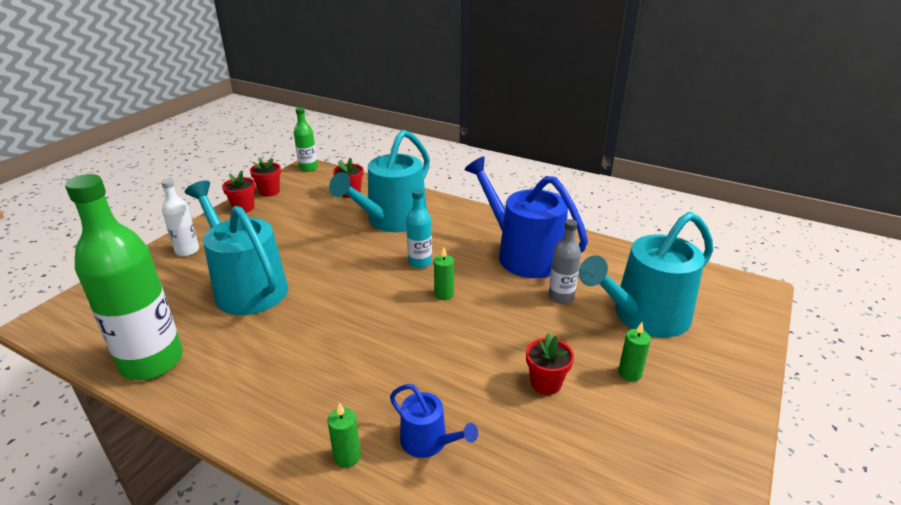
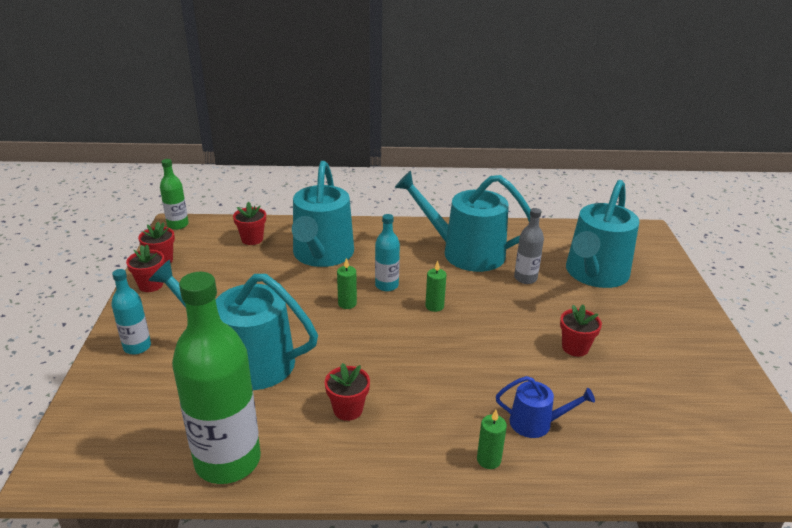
camera: 30 degrees left, 0 degrees up
white bottle [161,179,199,257] -> turquoise bottle [111,269,151,355]
blue watering can [464,157,588,278] -> turquoise watering can [395,171,531,272]
green candle [618,322,651,382] -> green candle moved to [337,258,357,309]
none -> red flower pot [325,363,370,421]

